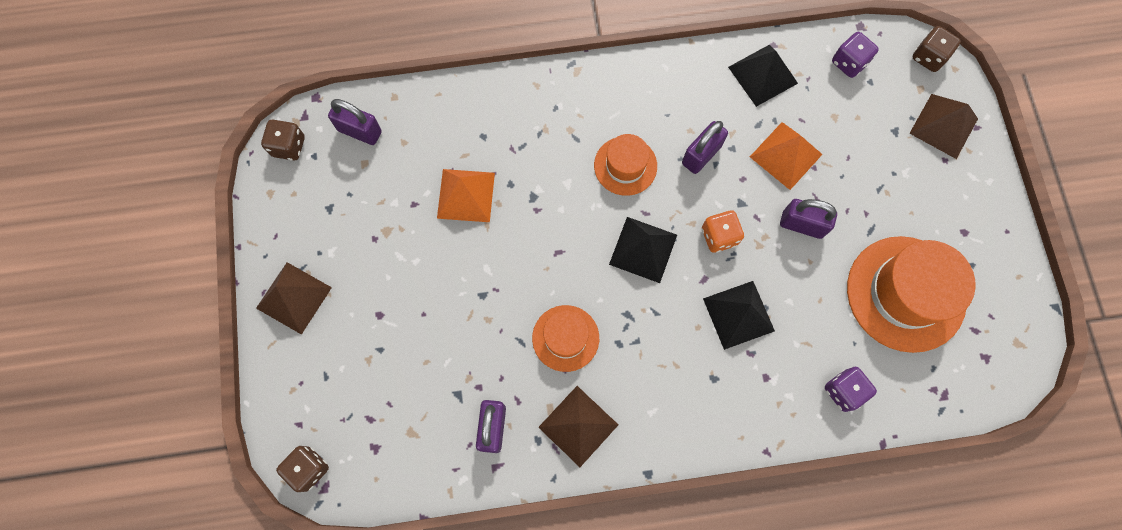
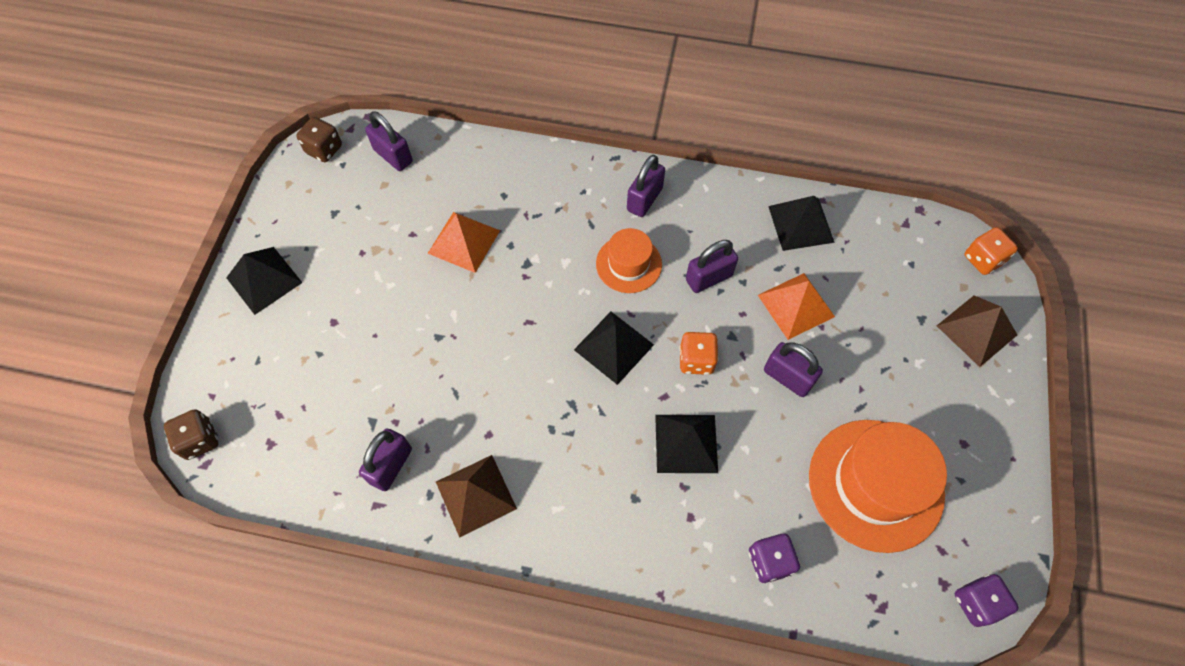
camera: 20 degrees right, 10 degrees down
brown pyramid [256,262,332,335] -> black pyramid [226,247,303,315]
orange hat [532,305,599,372] -> none
purple dice [832,32,879,78] -> purple dice moved to [955,574,1018,627]
brown dice [912,26,961,72] -> orange dice [965,227,1018,275]
none -> purple padlock [627,155,665,217]

